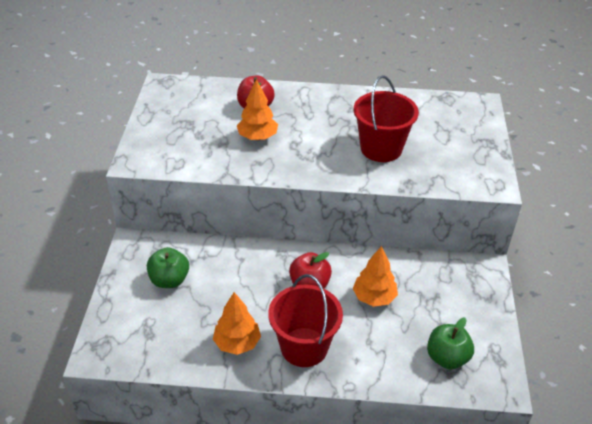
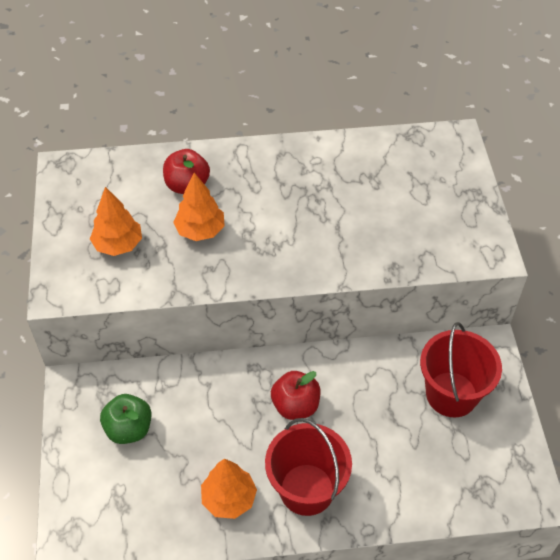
camera: 10 degrees left, 10 degrees up
red bucket [353,75,419,162] -> red bucket moved to [420,322,502,418]
orange tree [353,246,398,307] -> orange tree moved to [90,187,142,256]
green apple [427,318,474,369] -> none

